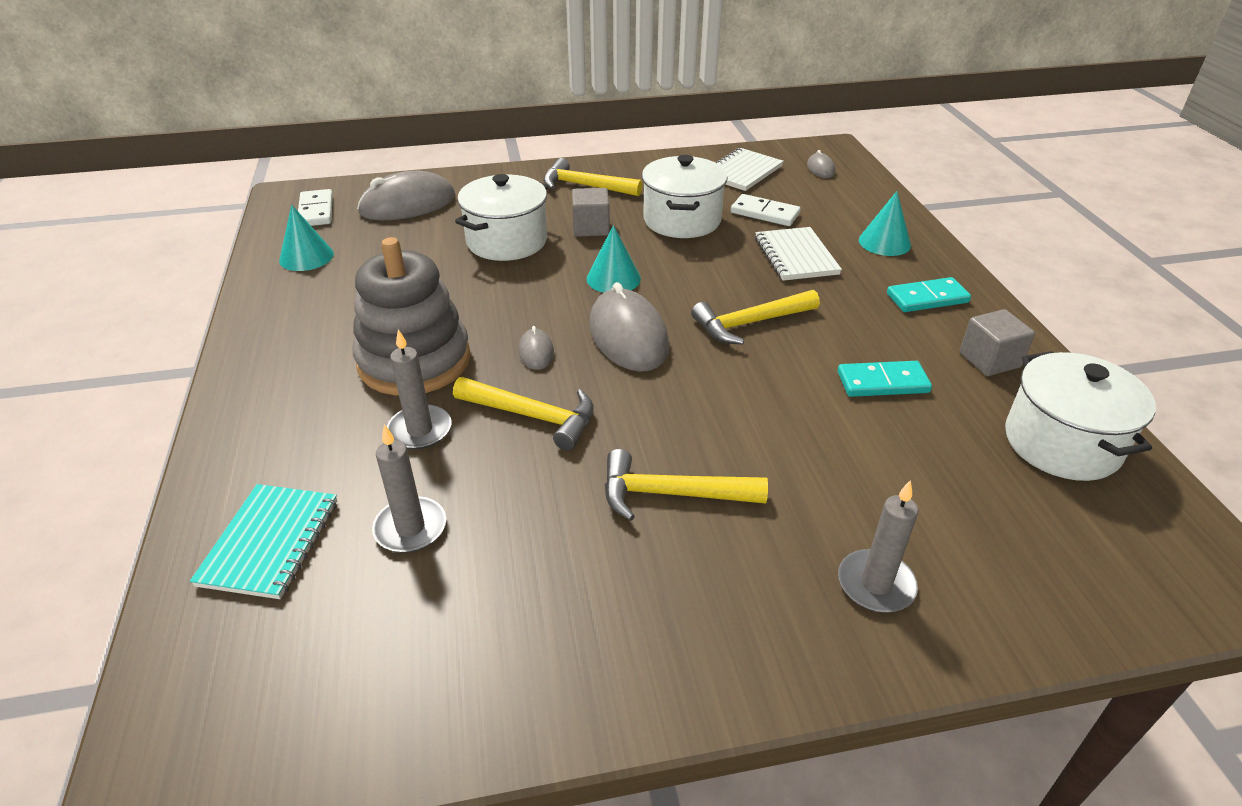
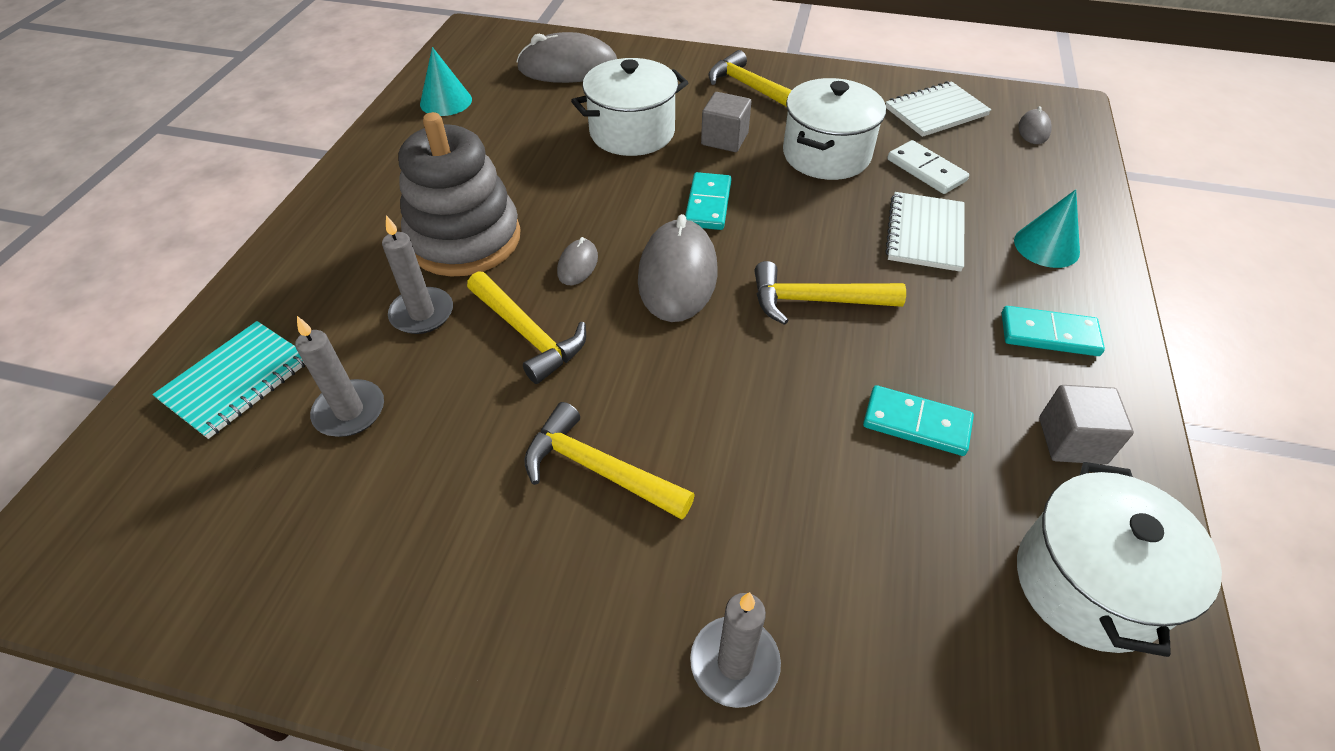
camera: 25 degrees right, 10 degrees up
white domino [298,189,333,226] -> none
turquoise cone [587,225,641,293] -> turquoise domino [685,172,732,230]

